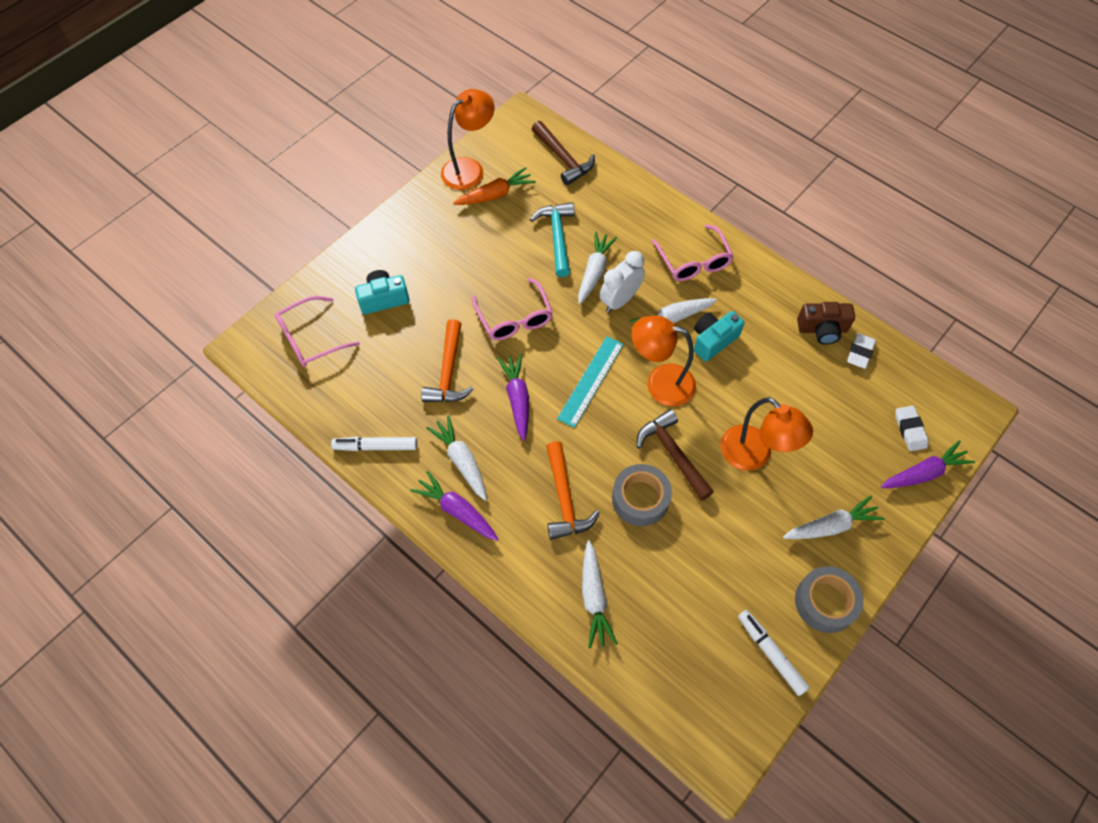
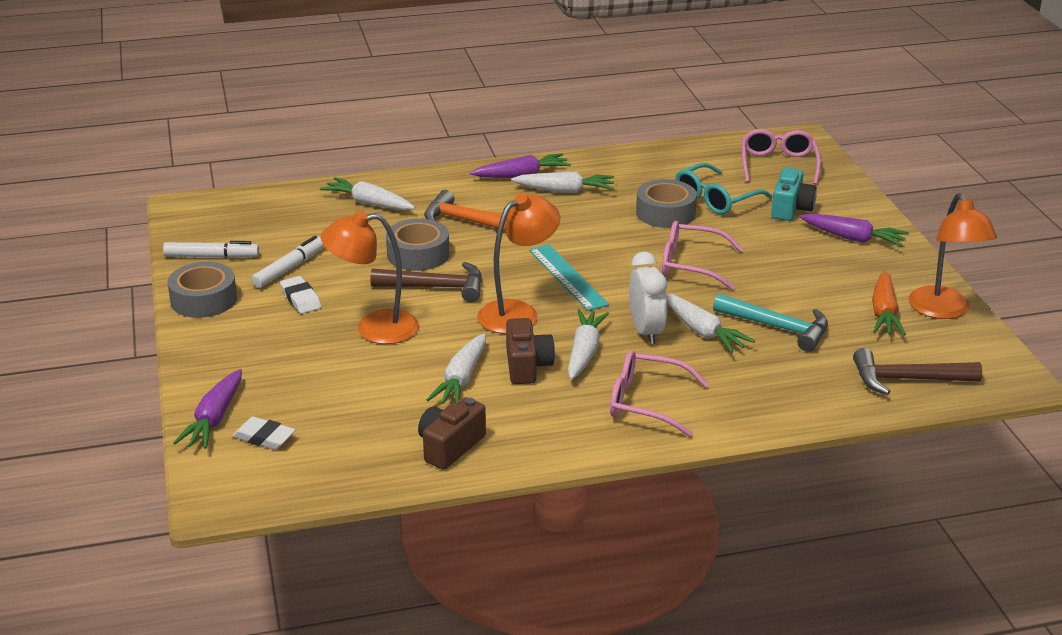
camera: 125 degrees right, 30 degrees down
white marker [331,437,417,451] -> white marker moved to [251,236,324,288]
orange hammer [421,319,474,402] -> grey tape [636,179,697,228]
purple carrot [497,354,529,441] -> purple carrot moved to [799,213,909,247]
turquoise camera [694,311,745,362] -> brown camera [506,318,555,384]
white carrot [783,495,884,539] -> white carrot moved to [426,333,486,404]
white eraser [847,333,876,369] -> white eraser moved to [280,276,321,314]
none -> turquoise glasses [675,163,772,214]

